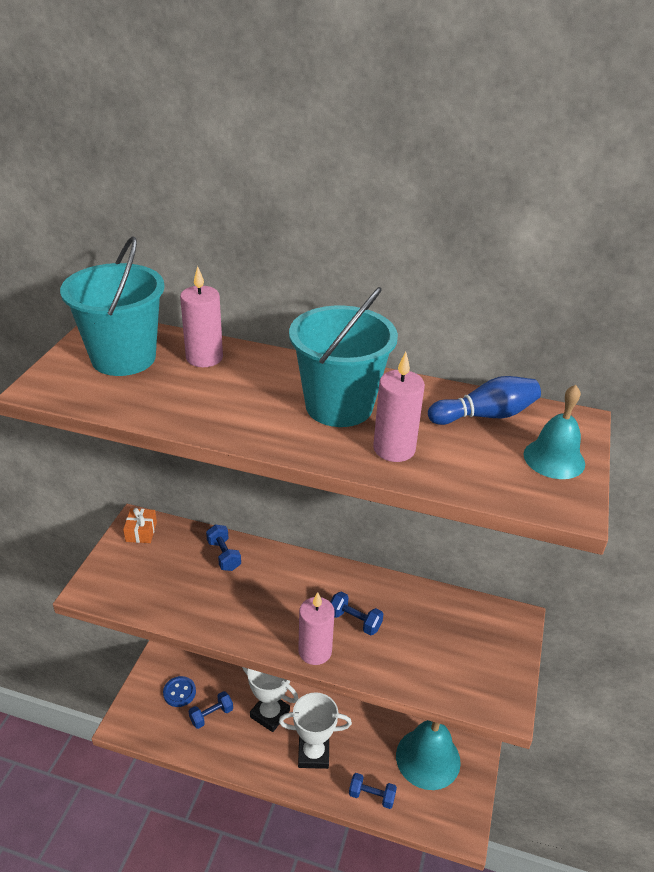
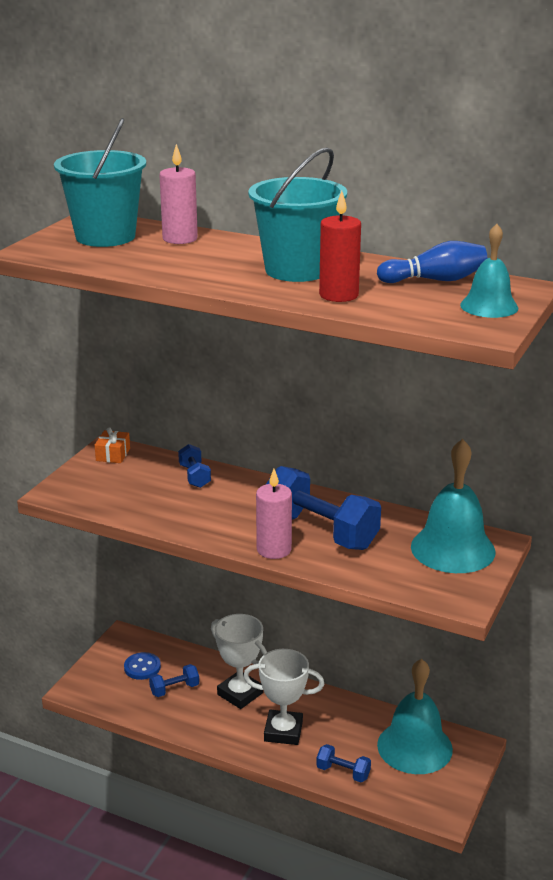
camera: 10 degrees right, 10 degrees down
blue dumbbell [331,592,383,635] -> blue dumbbell [265,466,381,550], size x2.09
pink candle [373,352,425,462] -> red candle [319,191,361,302]
none -> turquoise bell [411,439,495,573]

